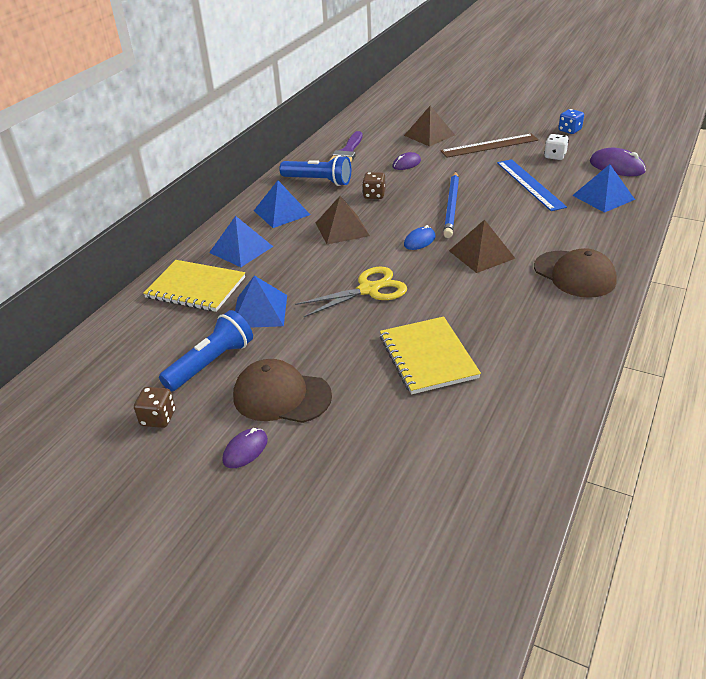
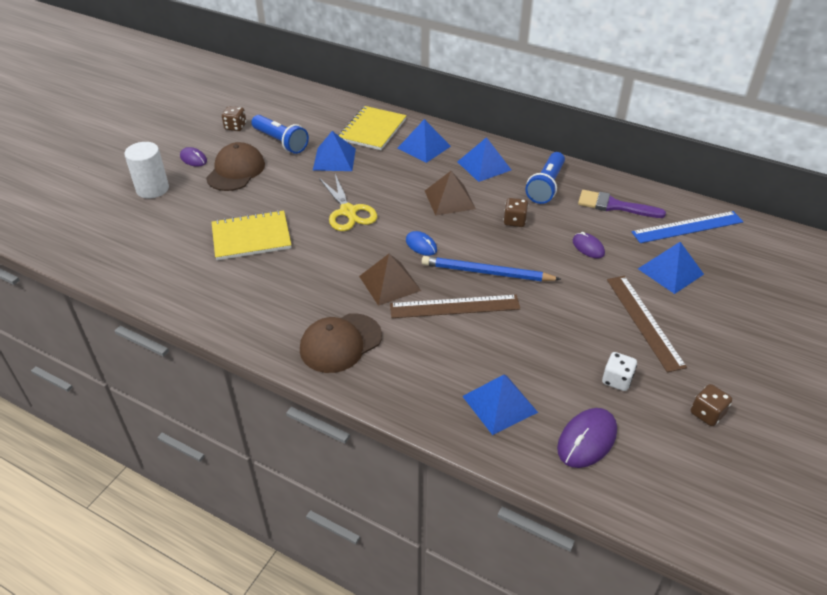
camera: 90 degrees right, 5 degrees up
brown pyramid [404,106,455,147] -> blue pyramid [638,242,704,294]
blue ruler [497,159,567,211] -> blue ruler moved to [632,211,743,243]
blue dice [558,109,584,134] -> brown dice [691,384,732,426]
none -> white cylinder [124,142,169,199]
none -> brown ruler [390,295,520,318]

